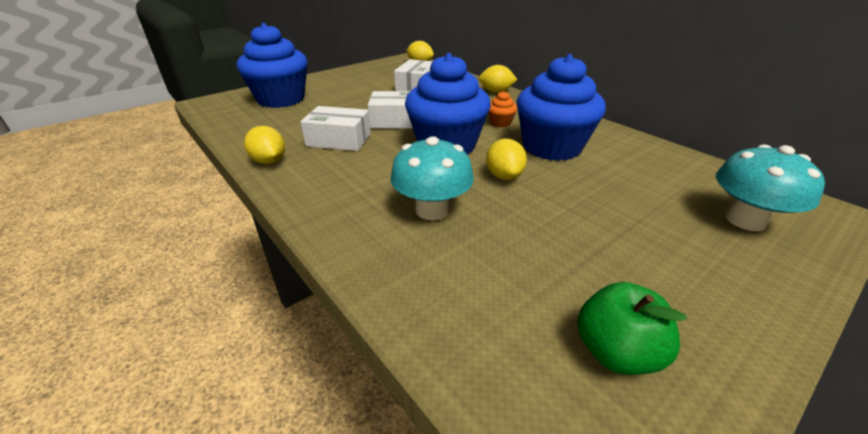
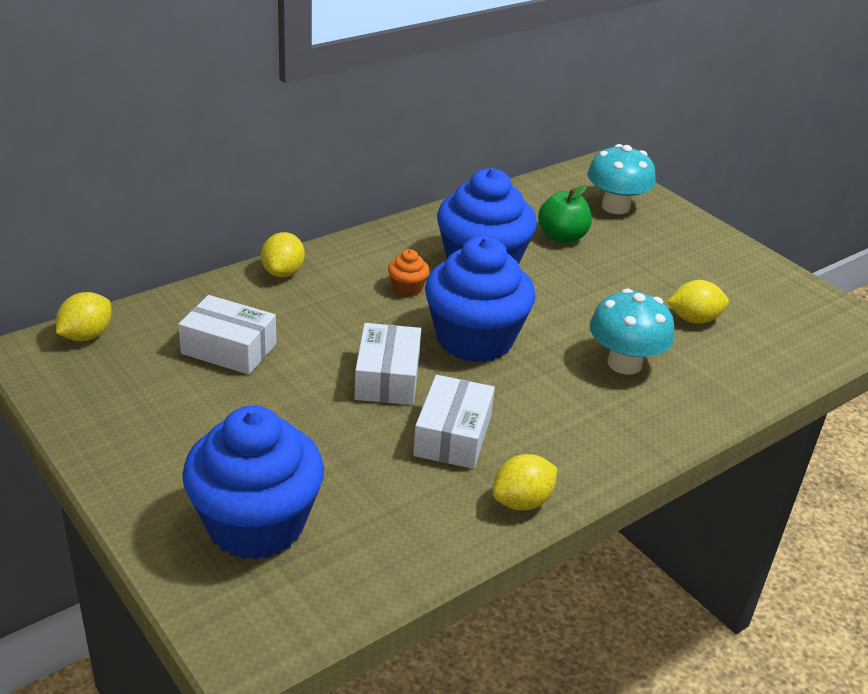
camera: 90 degrees left, 0 degrees up
yellow lemon [486,139,527,180] -> yellow lemon moved to [667,280,729,324]
green apple [577,282,687,375] -> green apple moved to [538,185,592,243]

